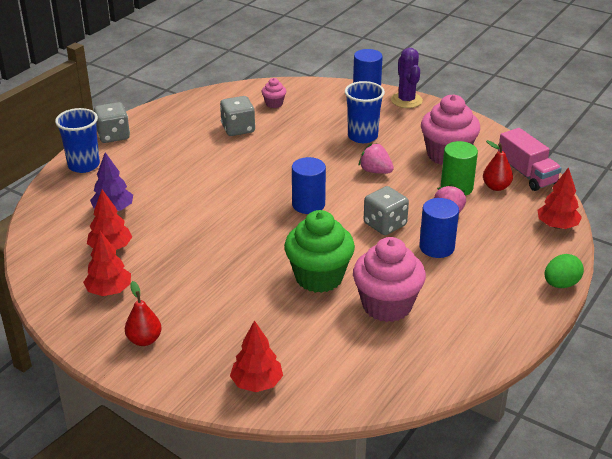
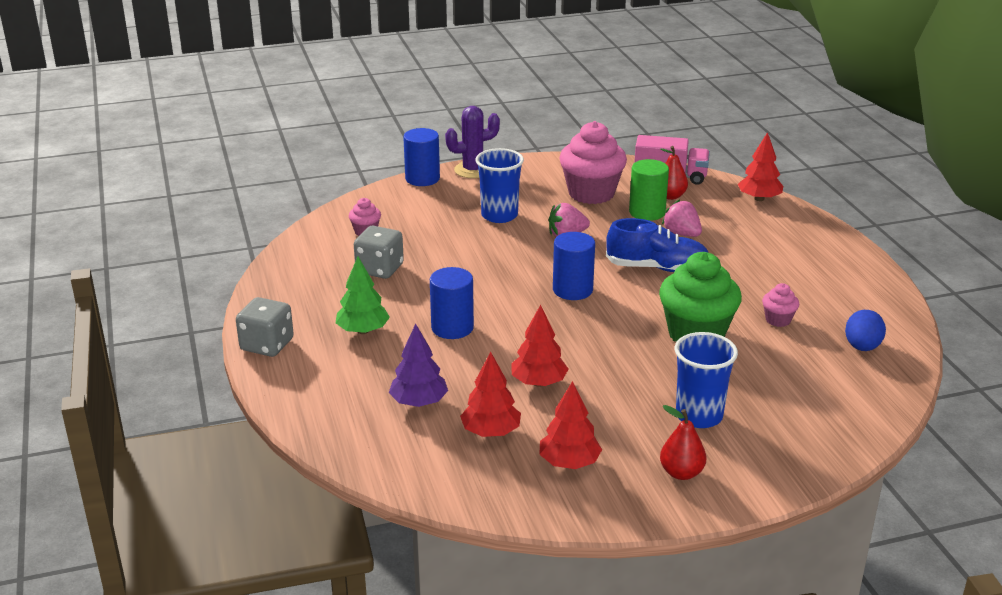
camera: 50 degrees left, 5 degrees down
blue cup [55,108,100,173] -> blue cup moved to [675,332,738,428]
red tree [230,320,283,392] -> red tree moved to [511,305,568,387]
pink cupcake [353,237,426,322] -> pink cupcake [762,283,799,327], size x0.46
grey dice [364,186,409,235] -> blue shoe [606,218,708,272]
purple cactus [391,48,423,108] -> purple cactus turned 45 degrees counterclockwise [445,106,500,178]
blue cylinder [419,198,459,258] -> blue cylinder moved to [430,267,474,339]
green egg [545,254,584,288] -> none
none -> green tree [336,257,390,334]
none -> blue egg [845,310,886,351]

